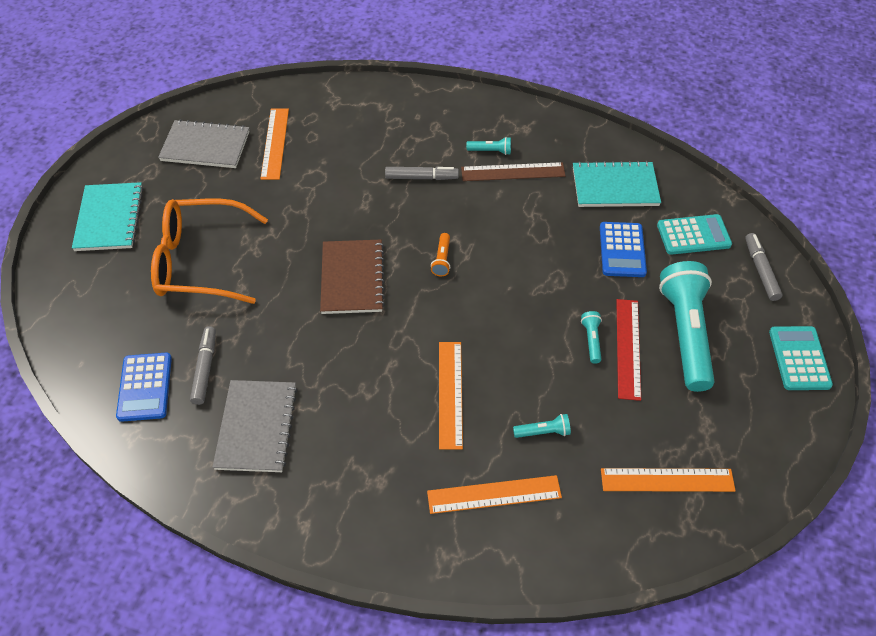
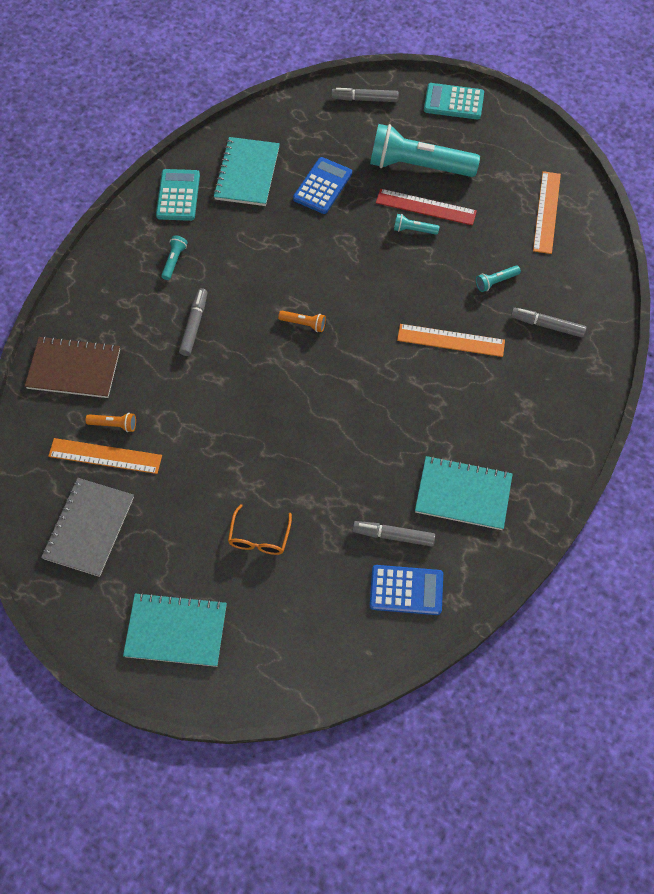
camera: 80 degrees left, 10 degrees up
orange glasses [151,198,268,304] -> orange glasses [228,504,292,555], size x0.48
grey notebook [213,380,298,472] -> turquoise notebook [415,456,513,530]
brown notebook [320,240,385,314] -> brown notebook moved to [25,336,120,398]
orange ruler [427,475,562,514] -> grey marker [511,308,587,338]
brown ruler [461,162,565,181] -> none
turquoise flashlight [513,414,571,438] -> turquoise flashlight turned 120 degrees counterclockwise [476,265,521,292]
blue calculator [600,222,647,277] -> blue calculator turned 75 degrees counterclockwise [293,157,352,214]
turquoise calculator [657,214,732,255] -> turquoise calculator moved to [156,169,200,221]
none -> orange flashlight [86,413,136,432]

